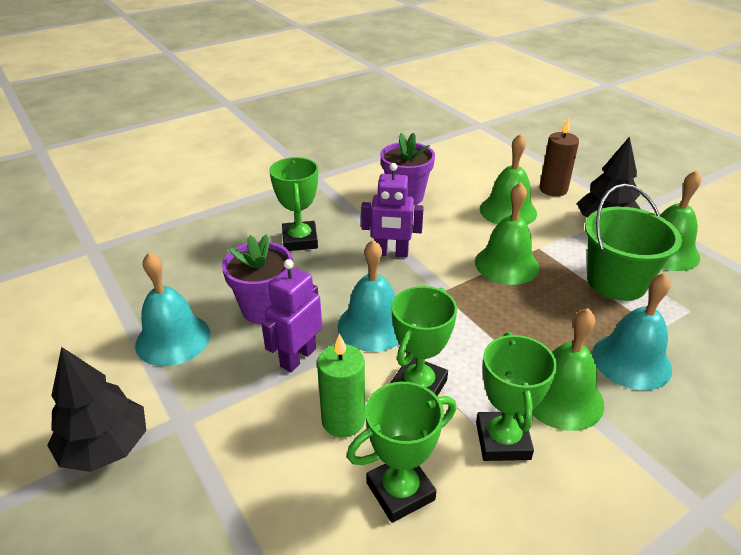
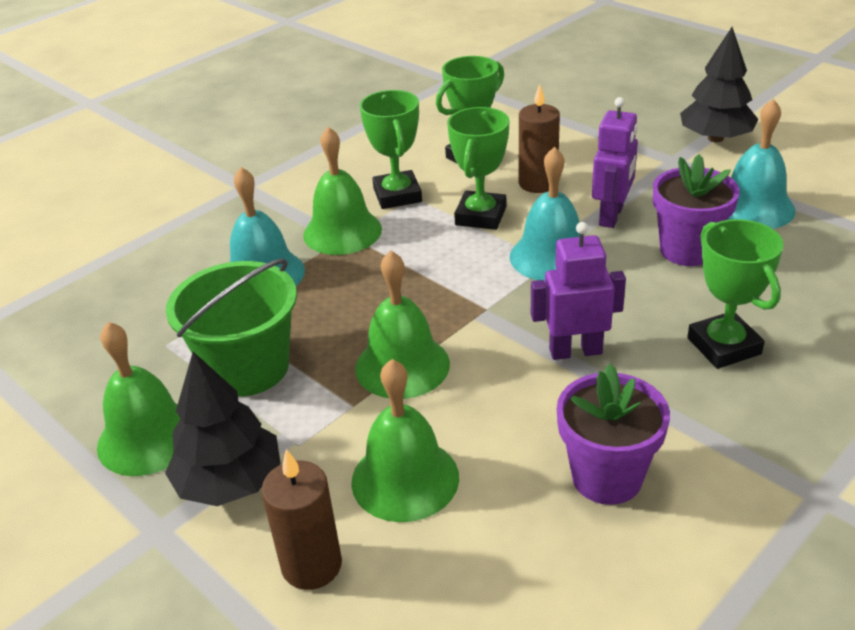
camera: 170 degrees right, 0 degrees up
green candle [317,333,365,437] -> brown candle [519,84,560,193]

